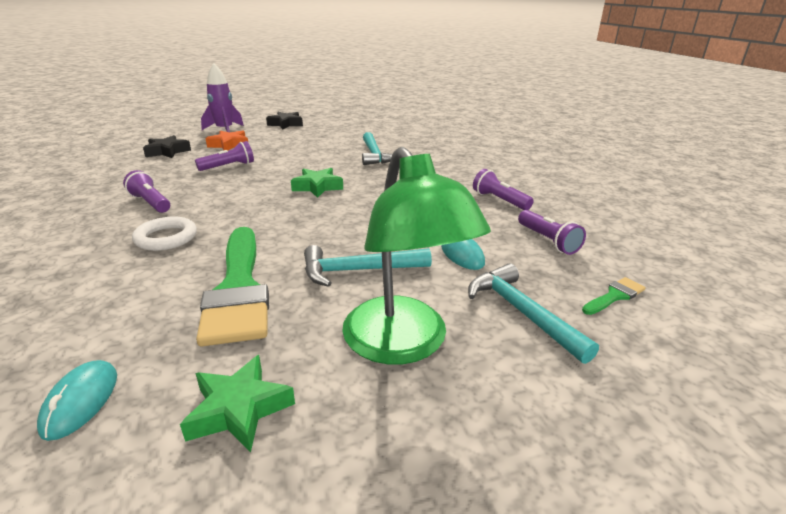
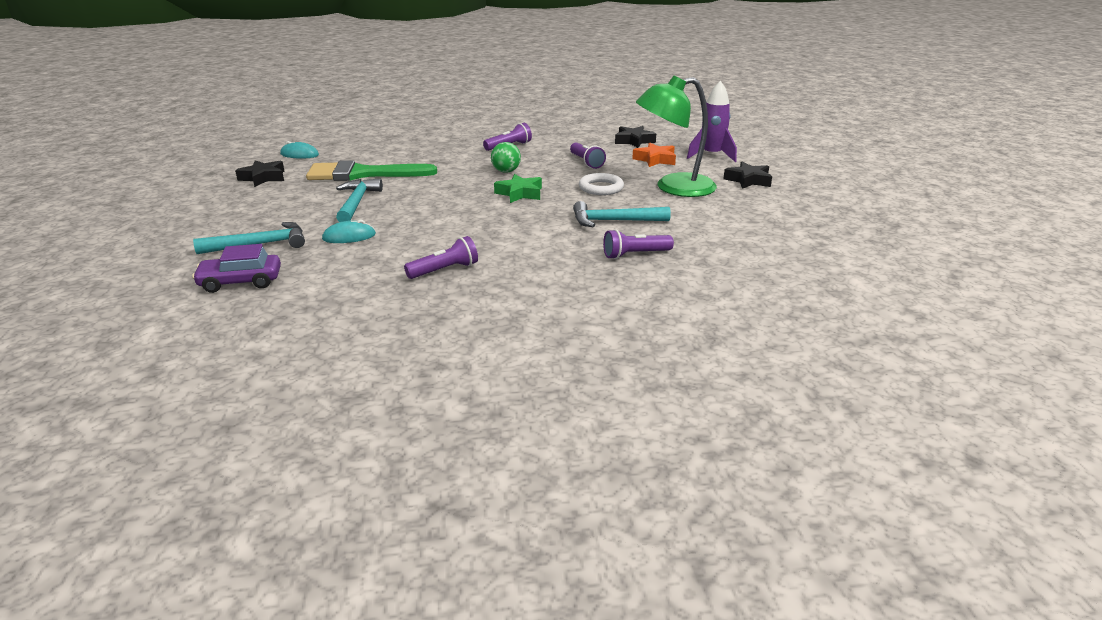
camera: 100 degrees right, 0 degrees up
white ring [132,216,197,251] -> white ring moved to [579,173,624,195]
green star [180,355,295,452] -> black star [235,160,284,187]
green lamp [342,147,491,364] -> green lamp moved to [636,76,717,197]
purple flashlight [518,210,586,255] -> purple flashlight moved to [603,229,674,259]
green brush [582,277,646,315] -> purple car [192,244,281,293]
none -> green ball [491,142,521,173]

